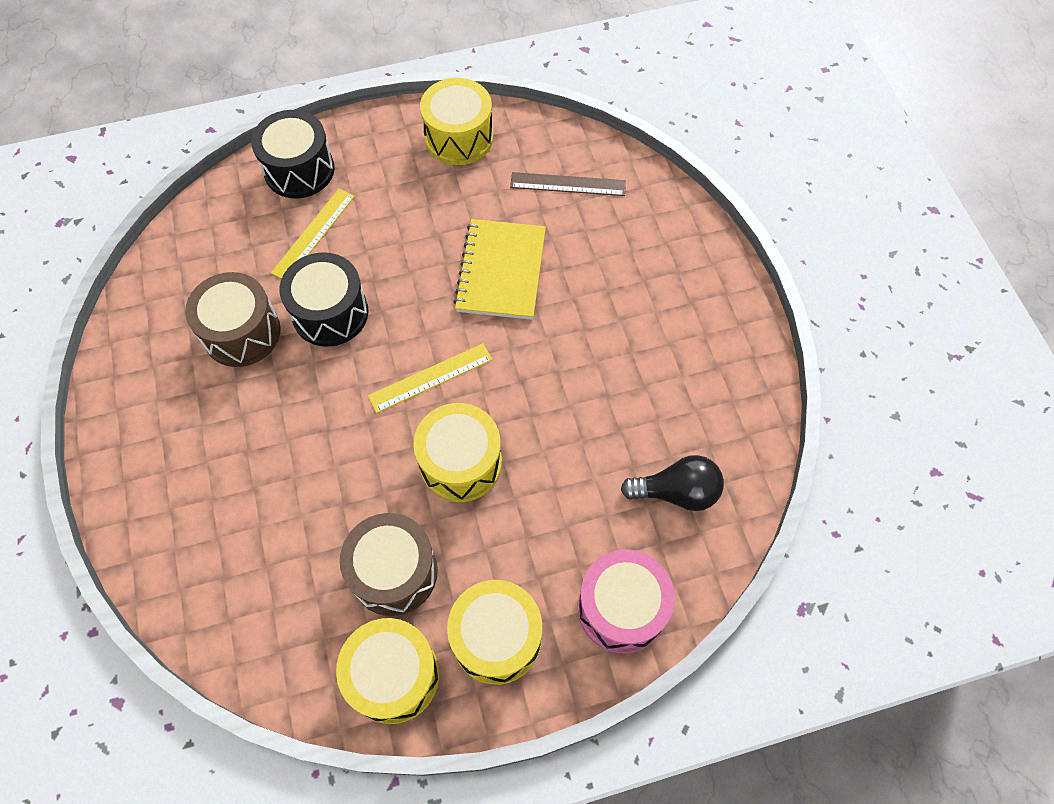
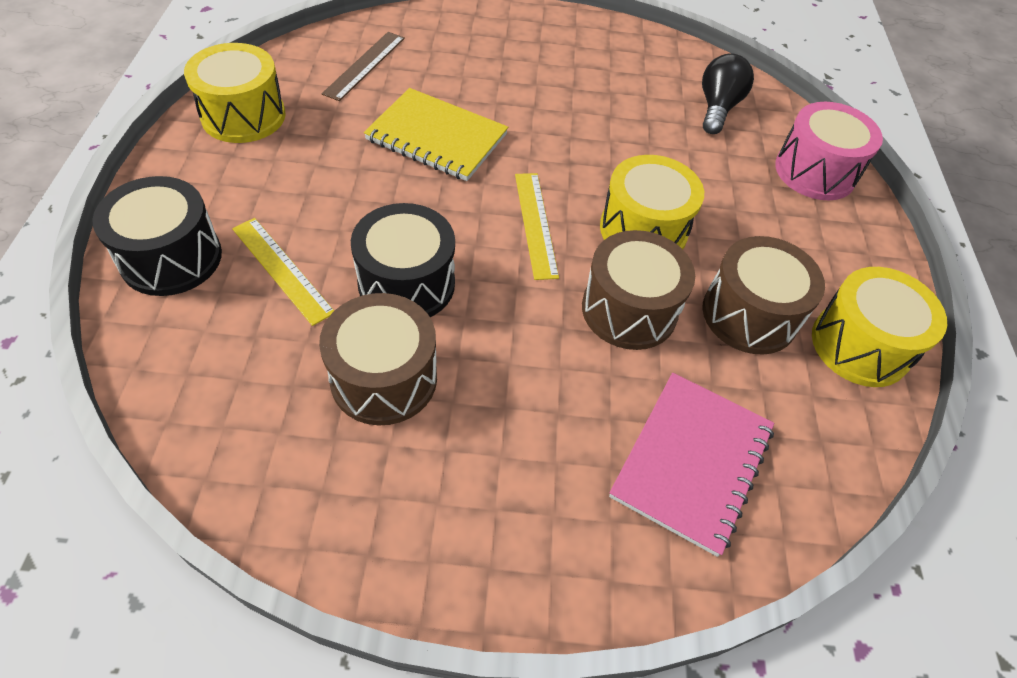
camera: 75 degrees left, 10 degrees down
yellow drum [447,580,542,685] -> none
none -> brown drum [582,230,695,350]
none -> pink notebook [609,373,774,557]

